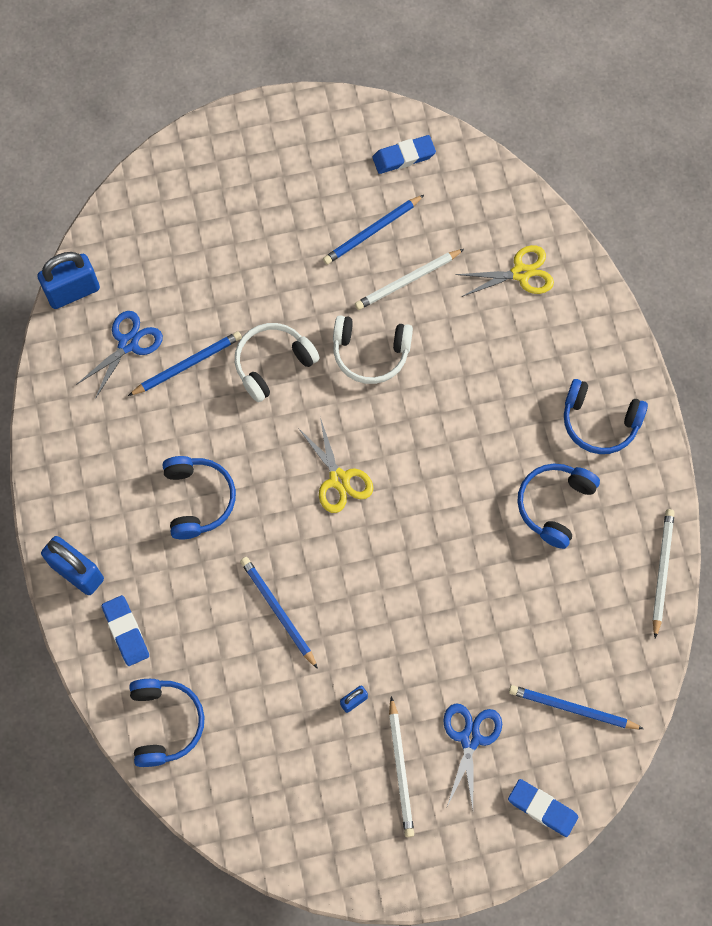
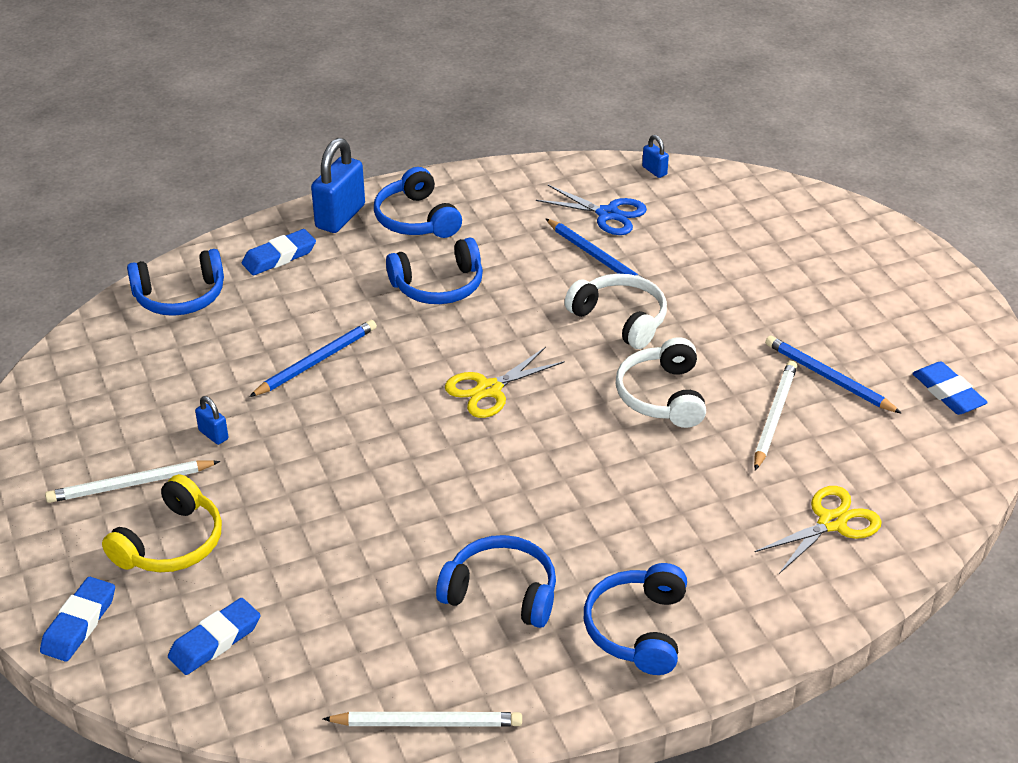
camera: 80 degrees right, 30 degrees down
blue padlock [37,252,100,309] -> blue padlock [642,135,669,178], size x0.48
white pencil [355,249,464,310] -> white pencil turned 60 degrees clockwise [754,360,797,471]
blue scissors [443,704,502,809] -> yellow headphones [102,474,222,572]
yellow scissors [455,245,554,297] -> yellow scissors turned 105 degrees counterclockwise [755,486,882,574]
blue pencil [509,685,644,729] -> blue eraser [168,598,261,675]
none -> blue headphones [374,167,462,238]

